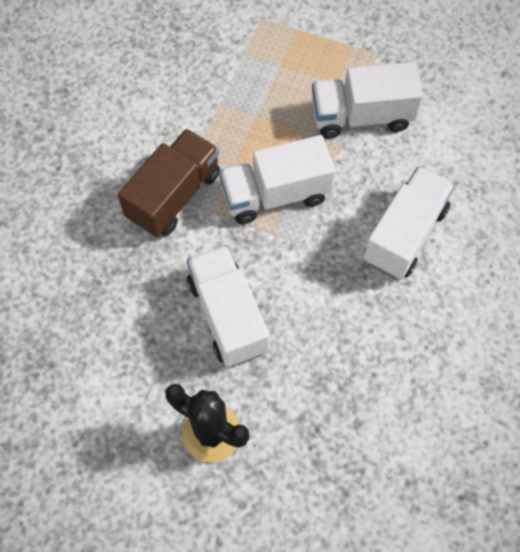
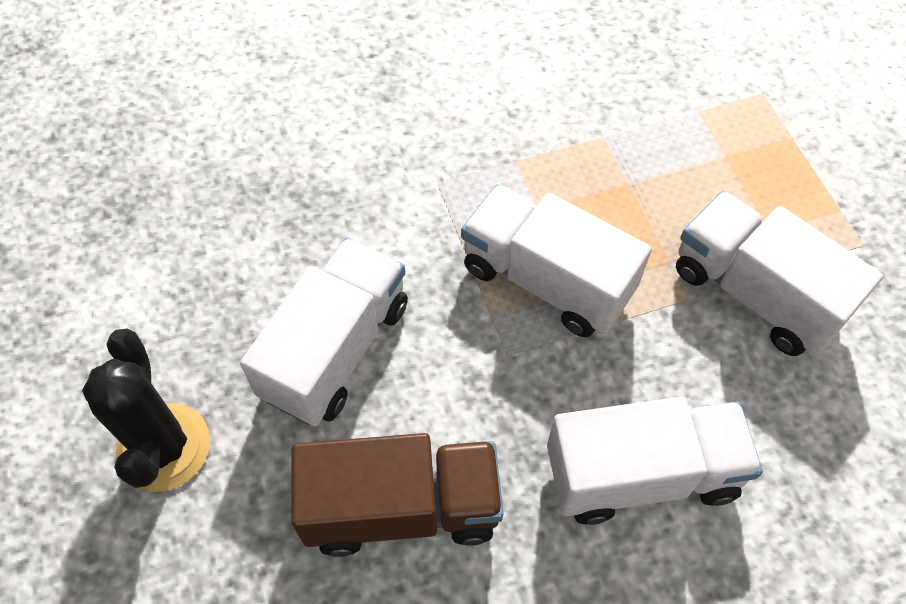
camera: 50 degrees right, 5 degrees down
brown truck [118,129,220,237] -> brown truck moved to [291,433,504,557]

